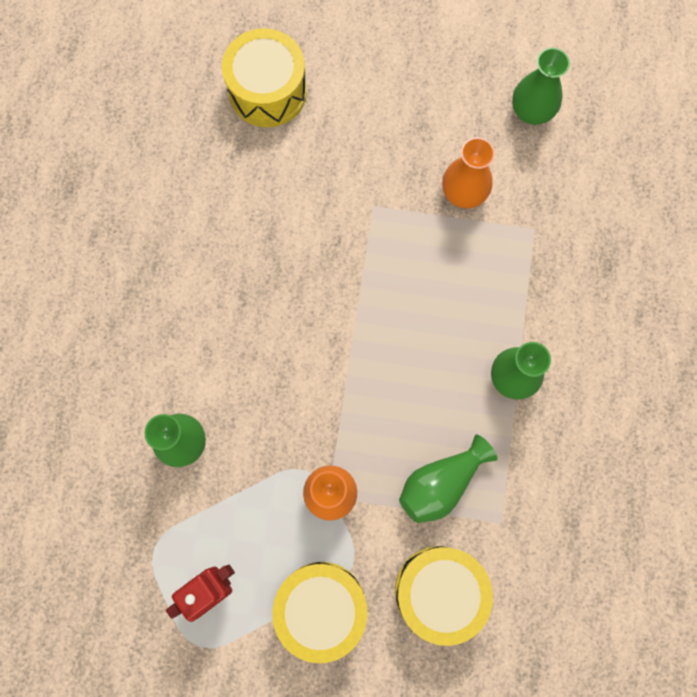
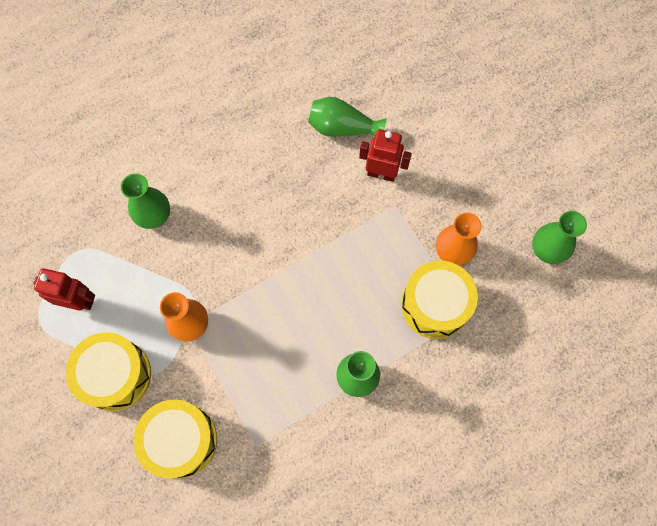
camera: 50 degrees right, 5 degrees down
yellow drum [222,28,307,127] -> yellow drum moved to [401,261,478,339]
green vase [399,434,497,523] -> green vase moved to [308,97,386,137]
none -> red robot [359,129,412,182]

